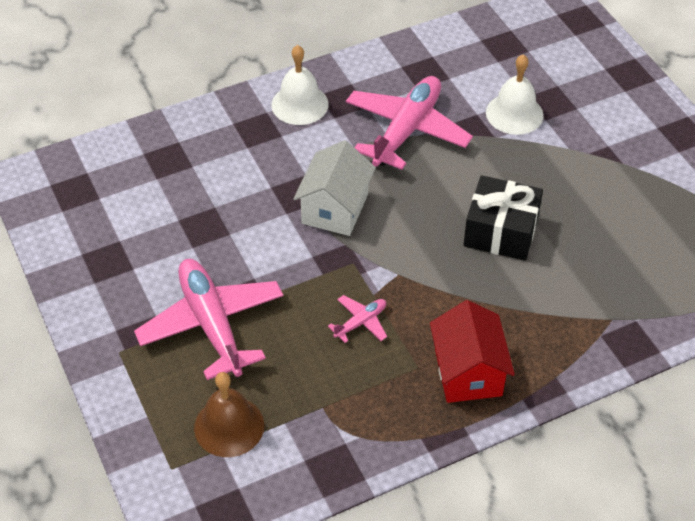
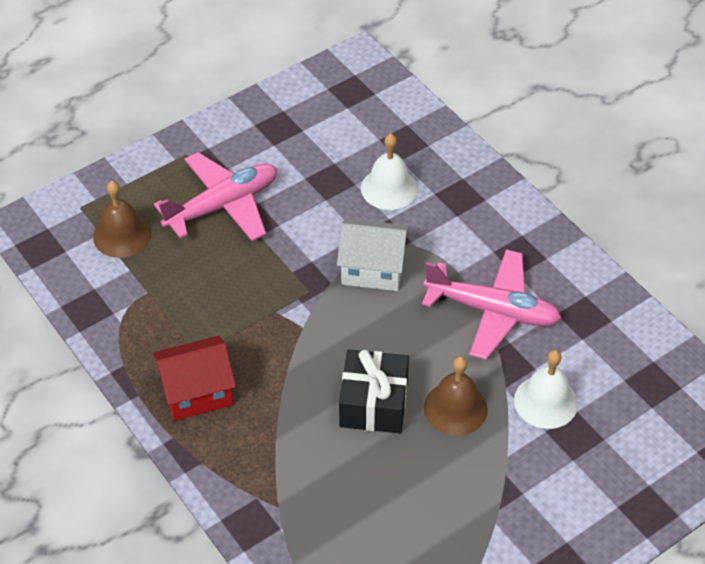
camera: 80 degrees right, 0 degrees up
white bell [271,45,329,125] -> white bell moved to [361,134,417,210]
pink plane [328,295,387,343] -> none
none -> brown bell [424,356,488,436]

